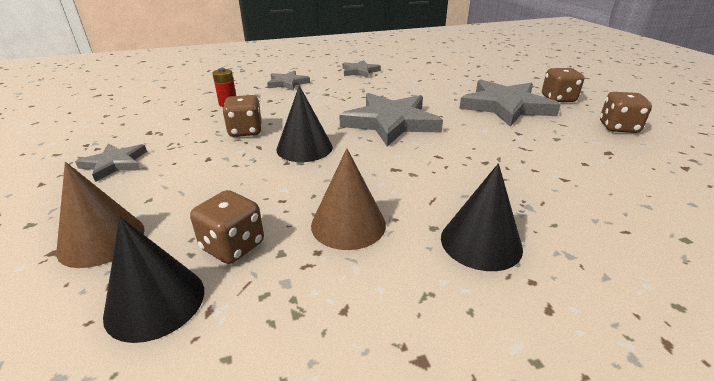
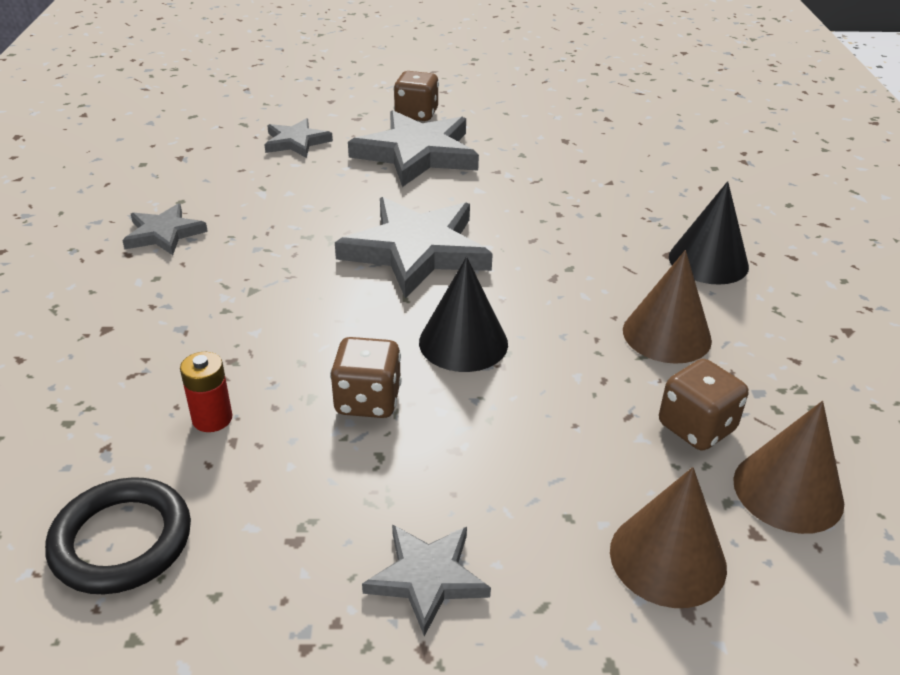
camera: 75 degrees left, 5 degrees up
black cone [103,217,204,343] -> brown cone [733,401,844,534]
grey star [267,71,310,90] -> grey star moved to [265,118,333,158]
brown dice [600,92,652,133] -> none
none -> black ring [45,477,191,594]

